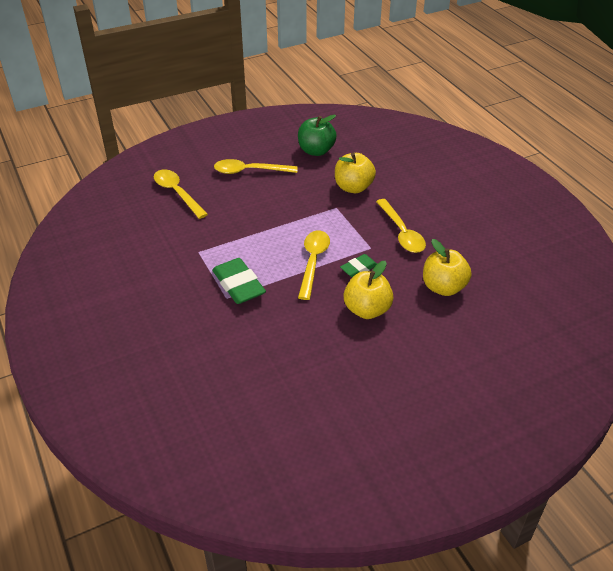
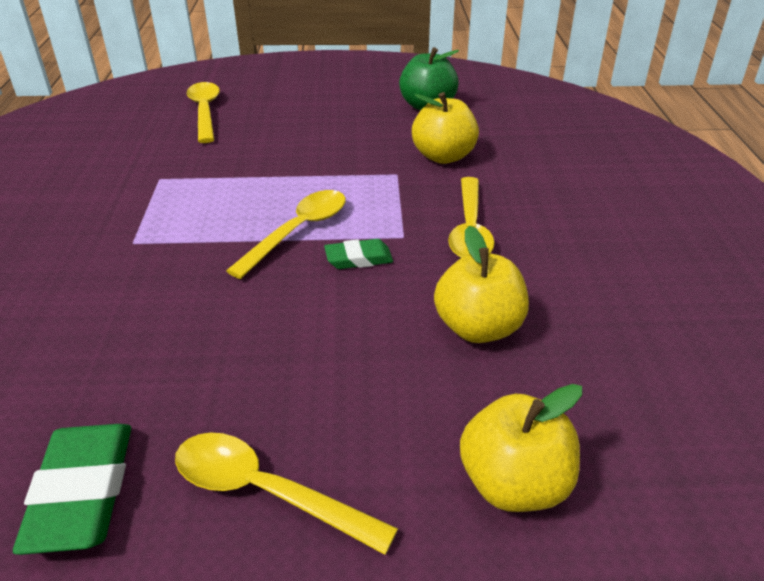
camera: 25 degrees right, 5 degrees down
green eraser [212,258,266,304] -> green eraser moved to [13,424,131,555]
yellow spoon [214,159,298,174] -> yellow spoon moved to [175,433,398,555]
yellow apple [344,261,394,319] -> yellow apple moved to [460,384,582,512]

